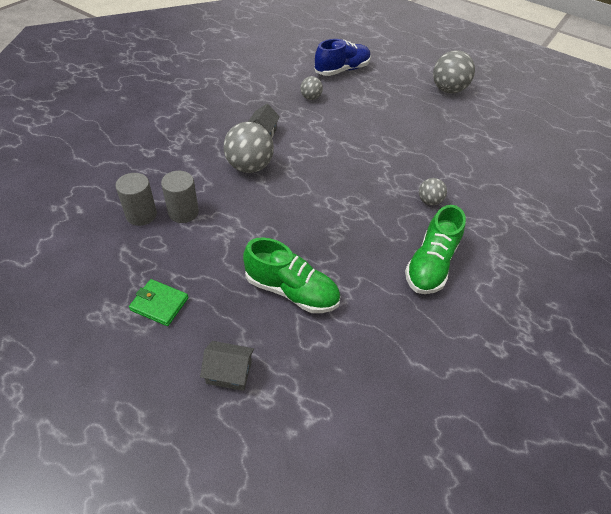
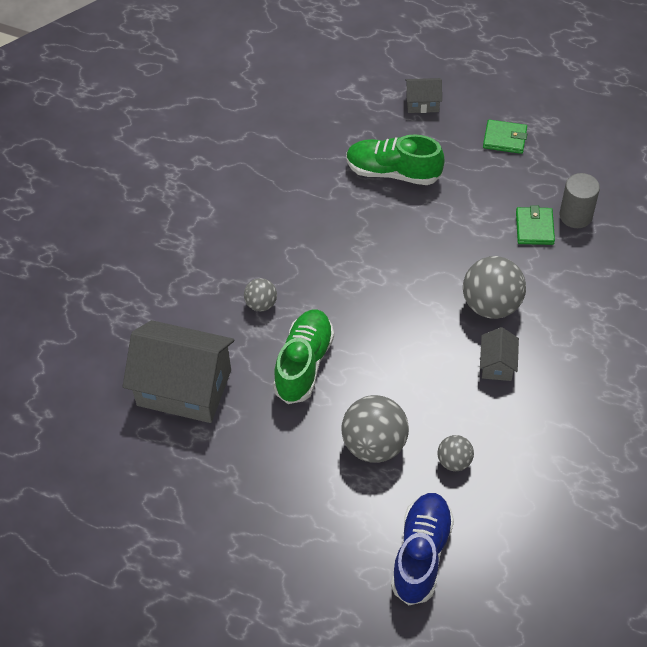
camera: 175 degrees right, 5 degrees up
grey cylinder [161,171,199,223] -> green wallet [516,205,555,245]
blue shoe [314,39,371,76] -> blue shoe turned 150 degrees clockwise [391,493,454,605]
green shoe [405,205,466,294] -> green shoe moved to [273,310,334,404]
grey ball [433,50,475,93] -> grey ball moved to [342,395,409,463]
none -> grey house [123,320,234,423]

